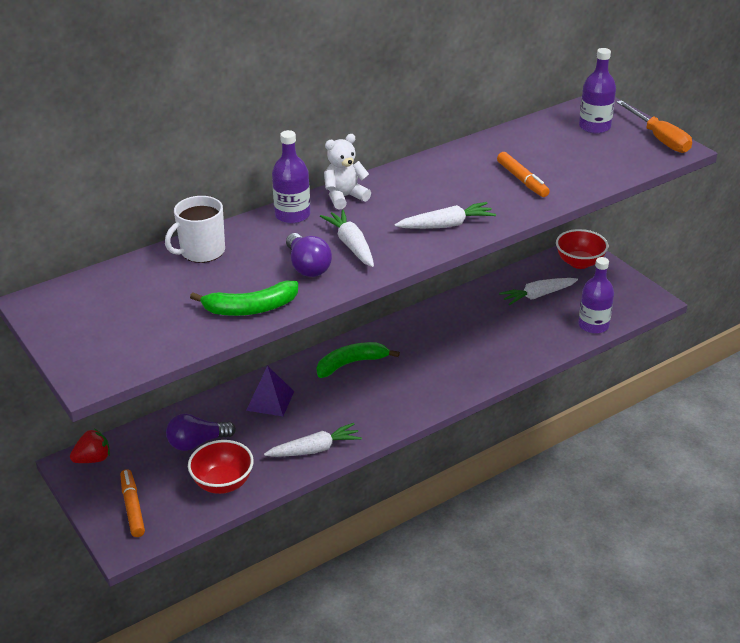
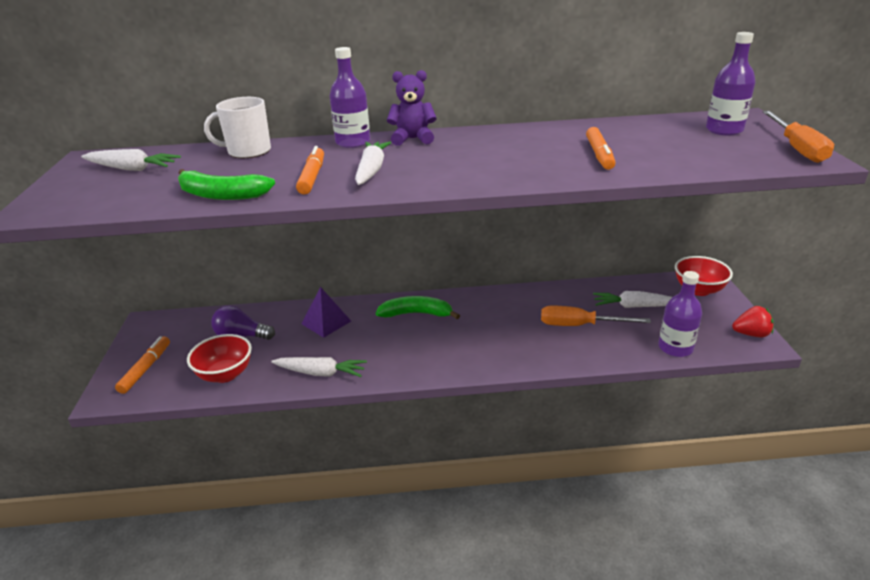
camera: 30 degrees right, 5 degrees down
red strawberry [70,429,110,463] -> red strawberry moved to [732,306,774,337]
purple light bulb [286,233,332,277] -> orange marker [296,146,324,195]
white teddy bear [324,134,371,210] -> purple teddy bear [387,70,437,146]
white carrot [395,202,496,229] -> white carrot moved to [81,149,181,171]
none -> orange screwdriver [541,305,651,326]

